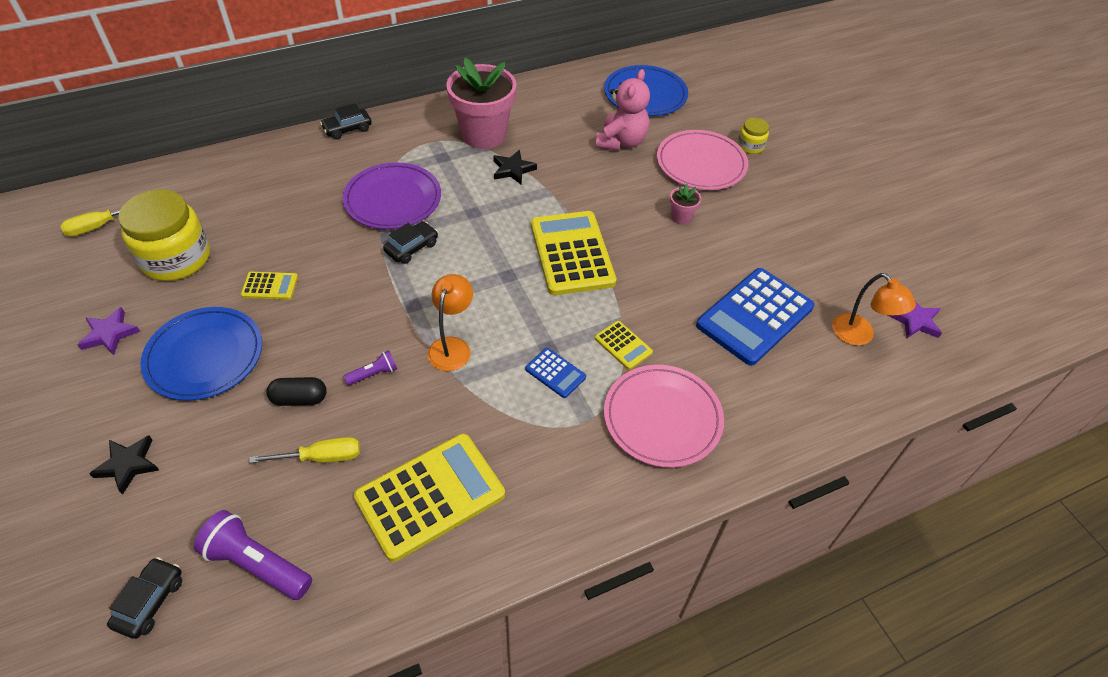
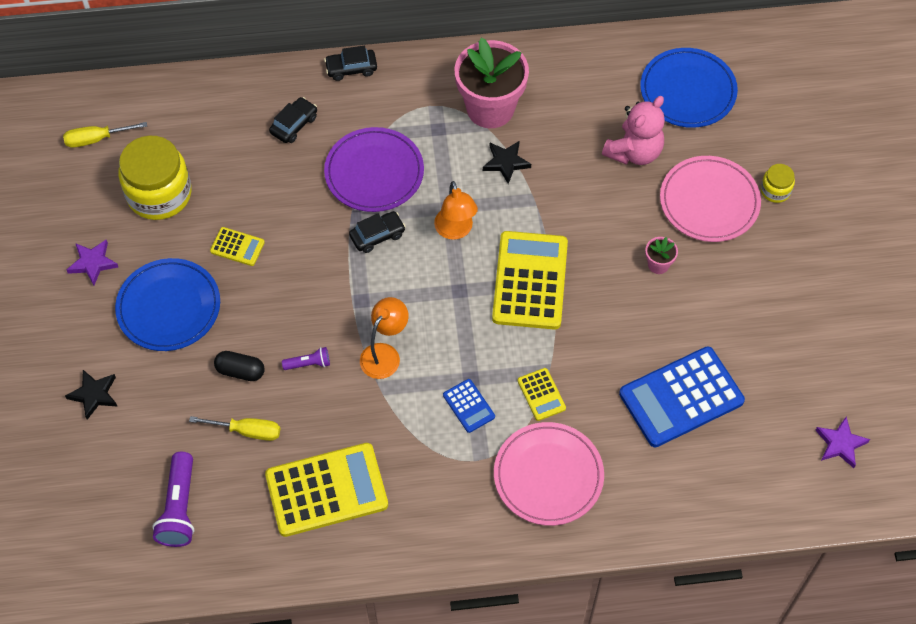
camera: 20 degrees right, 10 degrees up
black car [107,557,182,639] -> black car moved to [269,97,317,143]
purple flashlight [194,510,312,600] -> purple flashlight turned 135 degrees counterclockwise [152,452,194,547]
orange lamp [832,273,916,346] -> orange lamp moved to [434,181,478,240]

